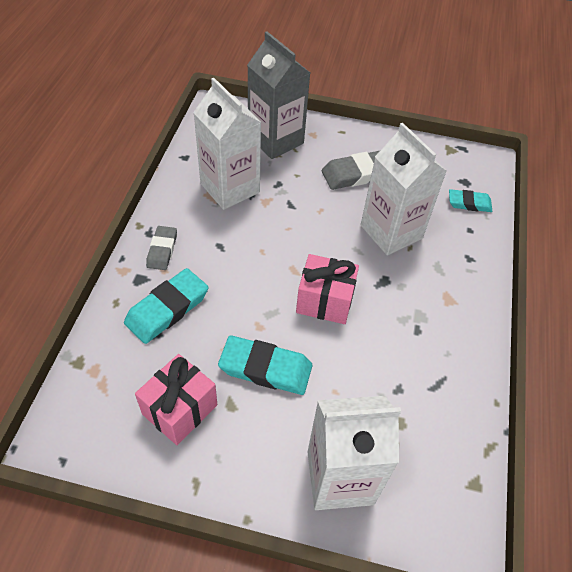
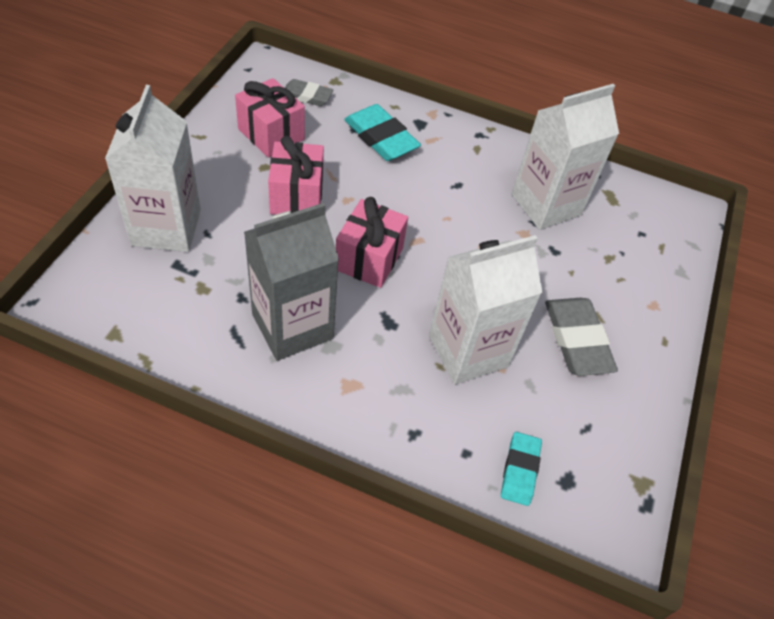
camera: 95 degrees right, 0 degrees up
grey eraser [146,226,177,270] -> grey eraser moved to [285,79,334,106]
turquoise eraser [218,335,312,395] -> pink gift [268,136,324,215]
grey carton [247,31,310,159] -> grey carton moved to [244,203,339,361]

